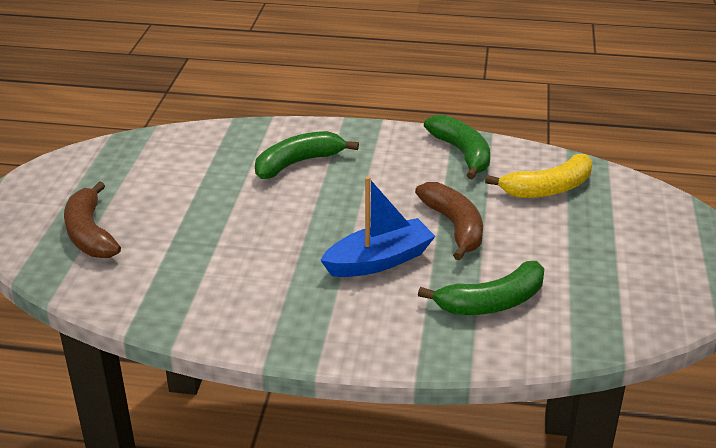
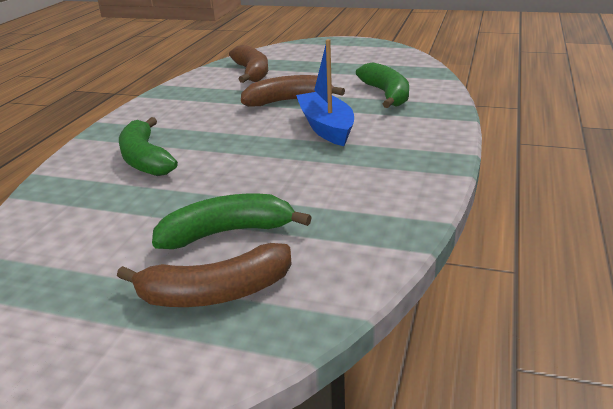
camera: 80 degrees left, 5 degrees down
green banana [424,115,490,180] -> green banana moved to [152,194,312,249]
yellow banana [485,154,592,198] -> brown banana [229,45,268,83]

